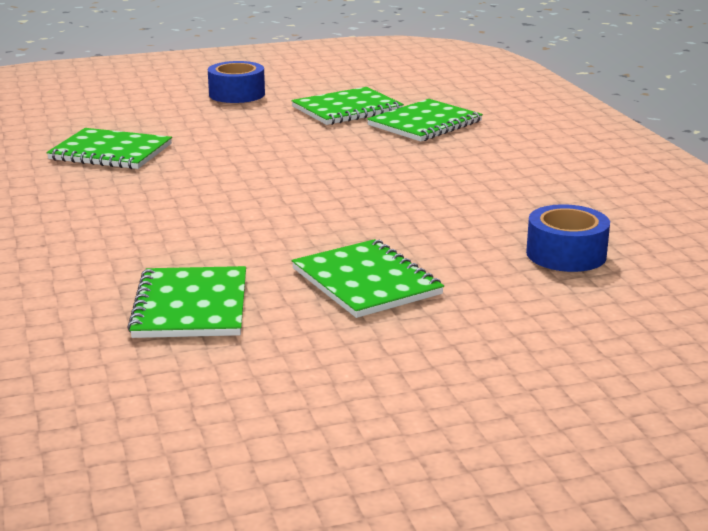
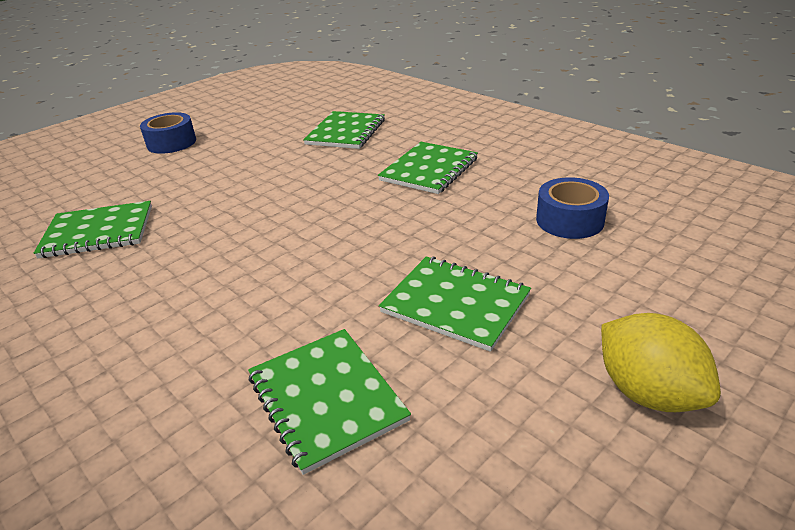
camera: 25 degrees left, 10 degrees up
green notebook [291,87,404,125] -> green notebook moved to [378,142,478,194]
none -> yellow lemon [601,313,721,412]

